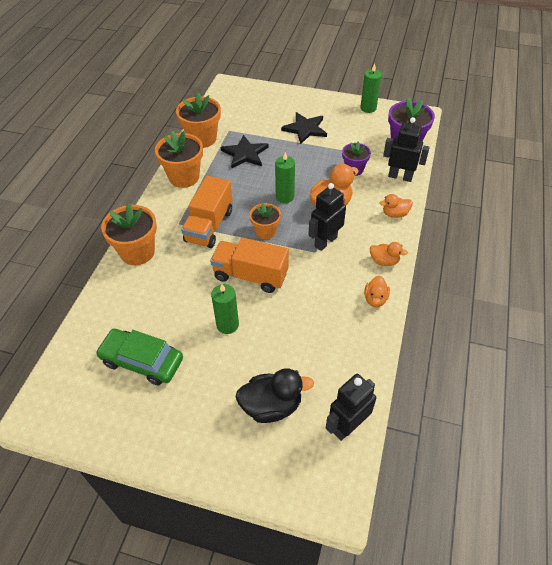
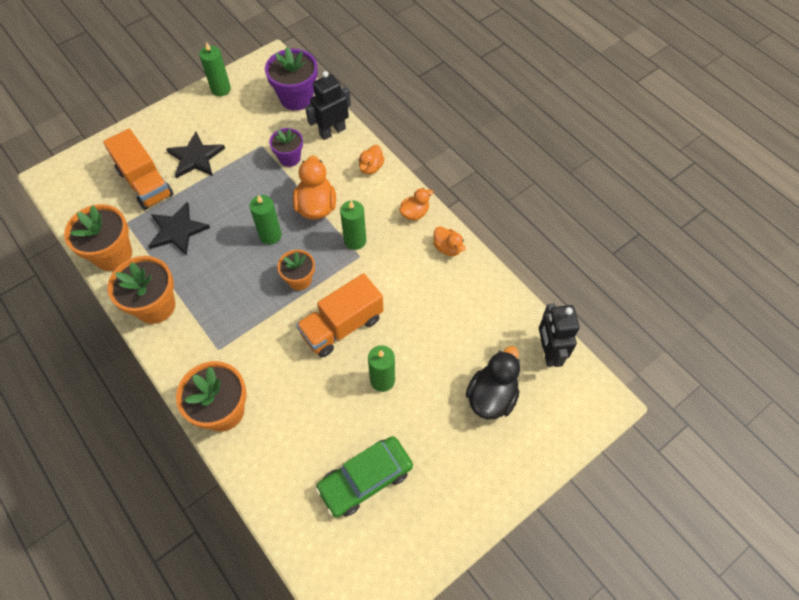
camera: 55 degrees left, 10 degrees up
orange truck [181,176,232,248] -> orange truck moved to [103,129,174,210]
black robot [308,183,346,251] -> green candle [340,200,366,250]

